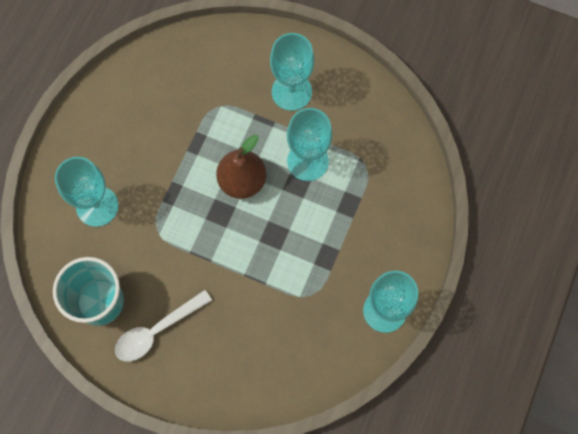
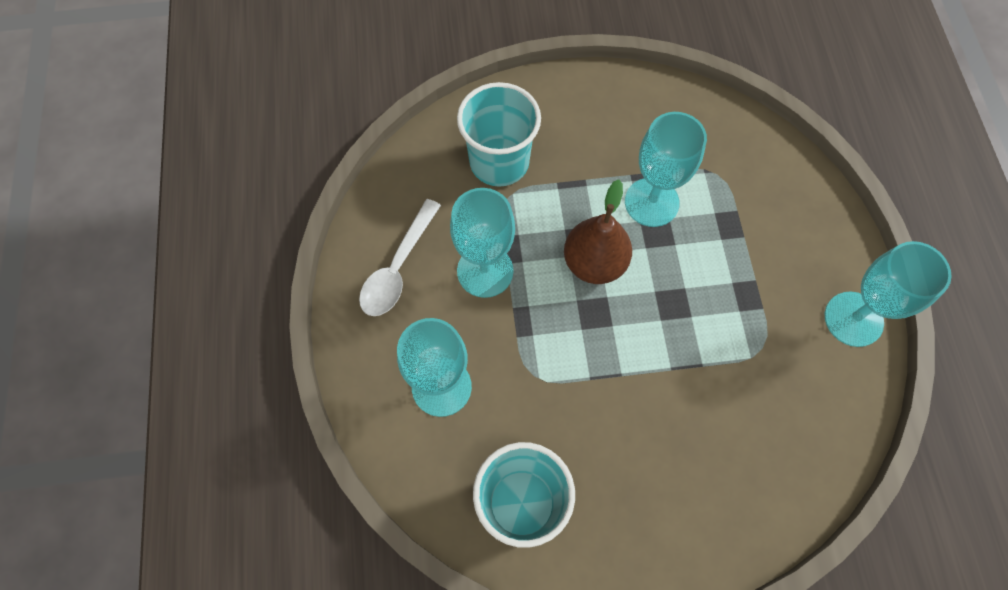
camera: 30 degrees left, 5 degrees down
white spoon [115,290,212,362] -> white spoon moved to [359,199,441,316]
turquoise goblet [270,33,314,111] -> turquoise goblet moved to [450,188,515,298]
none -> turquoise cup [457,82,541,187]

